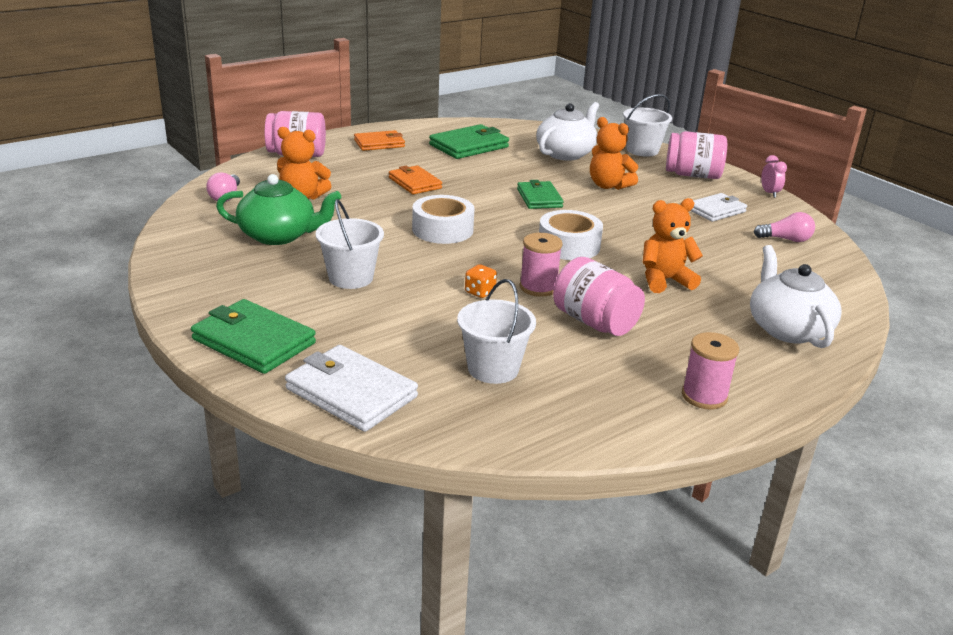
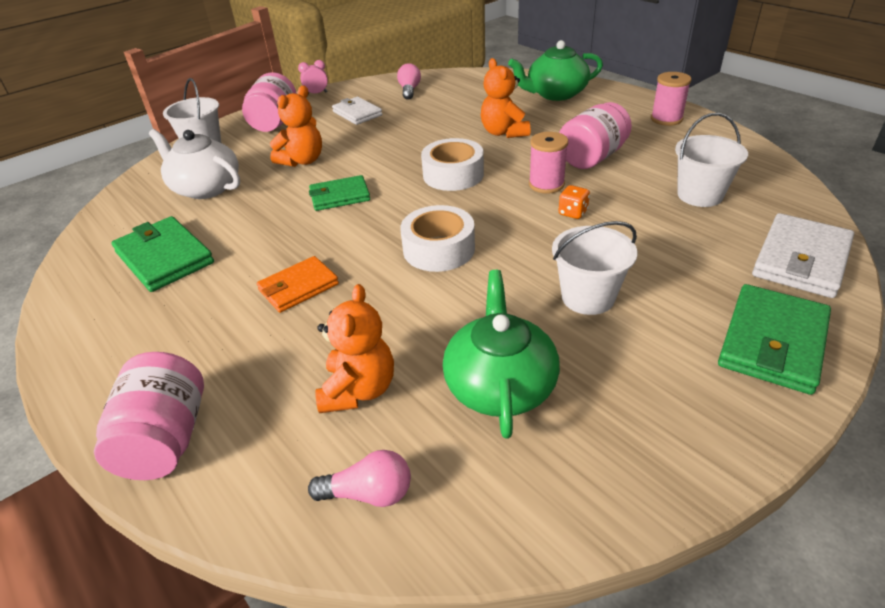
camera: 90 degrees left, 10 degrees up
orange wallet [354,130,405,151] -> none
white teapot [750,245,842,348] -> green teapot [508,40,603,101]

